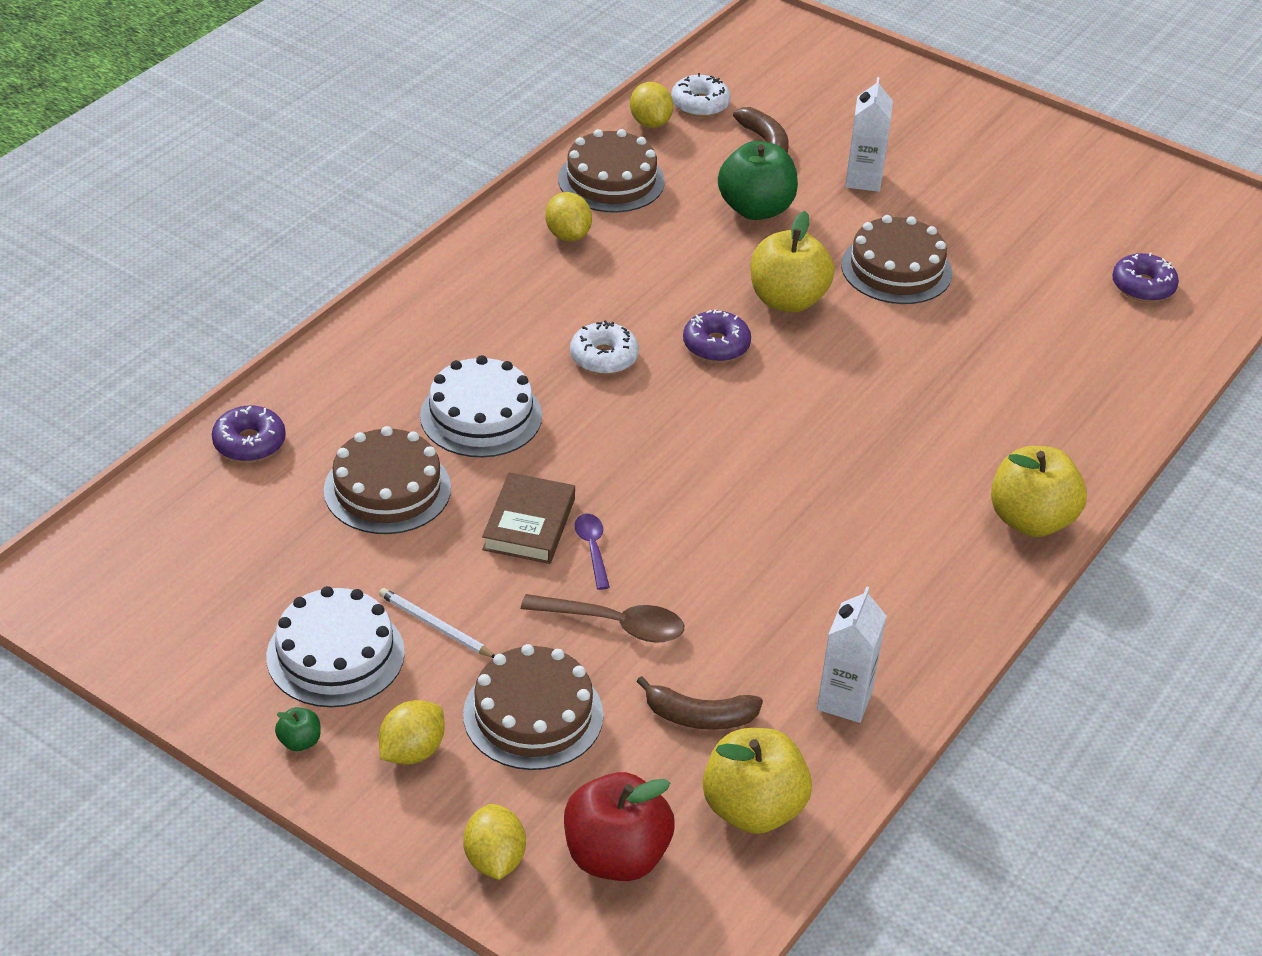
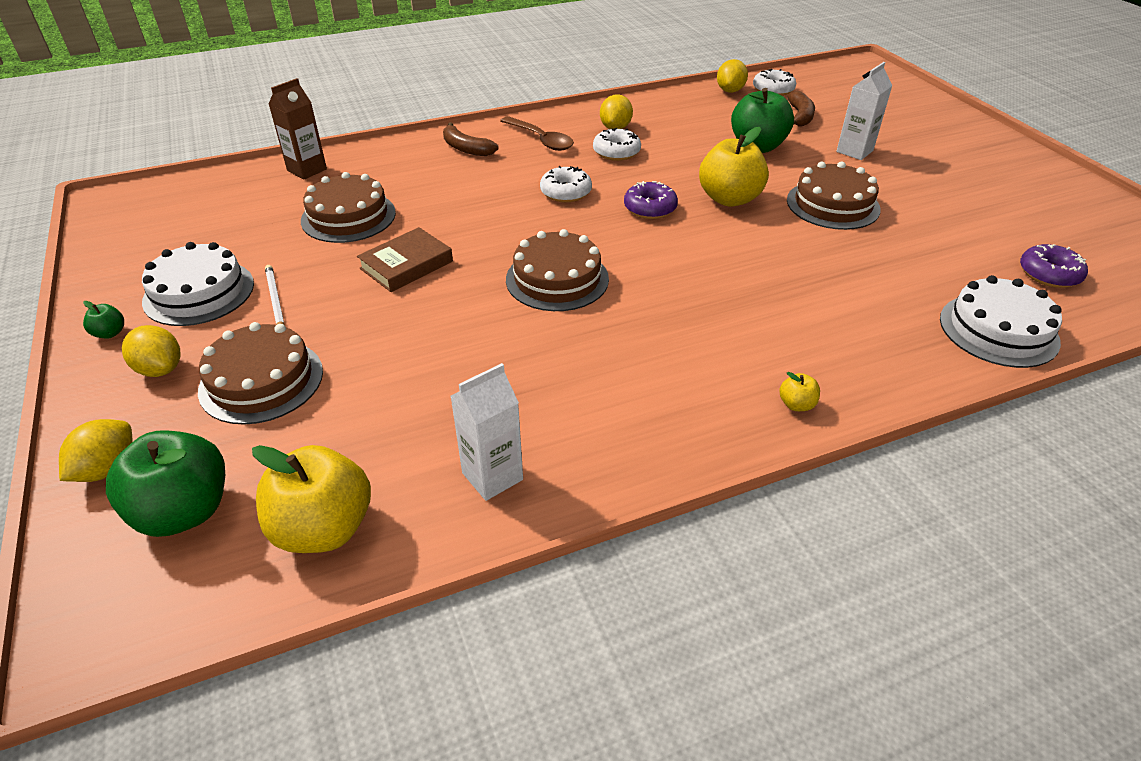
camera: 35 degrees right, 0 degrees up
purple donut [212,405,286,462] -> brown carton [269,78,327,180]
yellow lemon [379,700,445,765] -> yellow lemon turned 60 degrees clockwise [122,325,181,377]
white cake [420,355,542,458] -> white cake moved to [940,275,1062,368]
brown spoon [521,594,684,643] -> brown spoon moved to [500,116,574,151]
brown cake [558,129,665,212] -> brown cake moved to [506,229,609,311]
red apple [564,772,675,881] -> green apple [106,430,225,537]
purple spoon [574,514,610,590] -> none
brown banana [636,676,763,730] -> brown banana moved to [443,122,499,156]
yellow apple [991,446,1087,537] -> yellow apple [779,372,820,411], size x0.43
none -> white donut [593,128,641,161]

